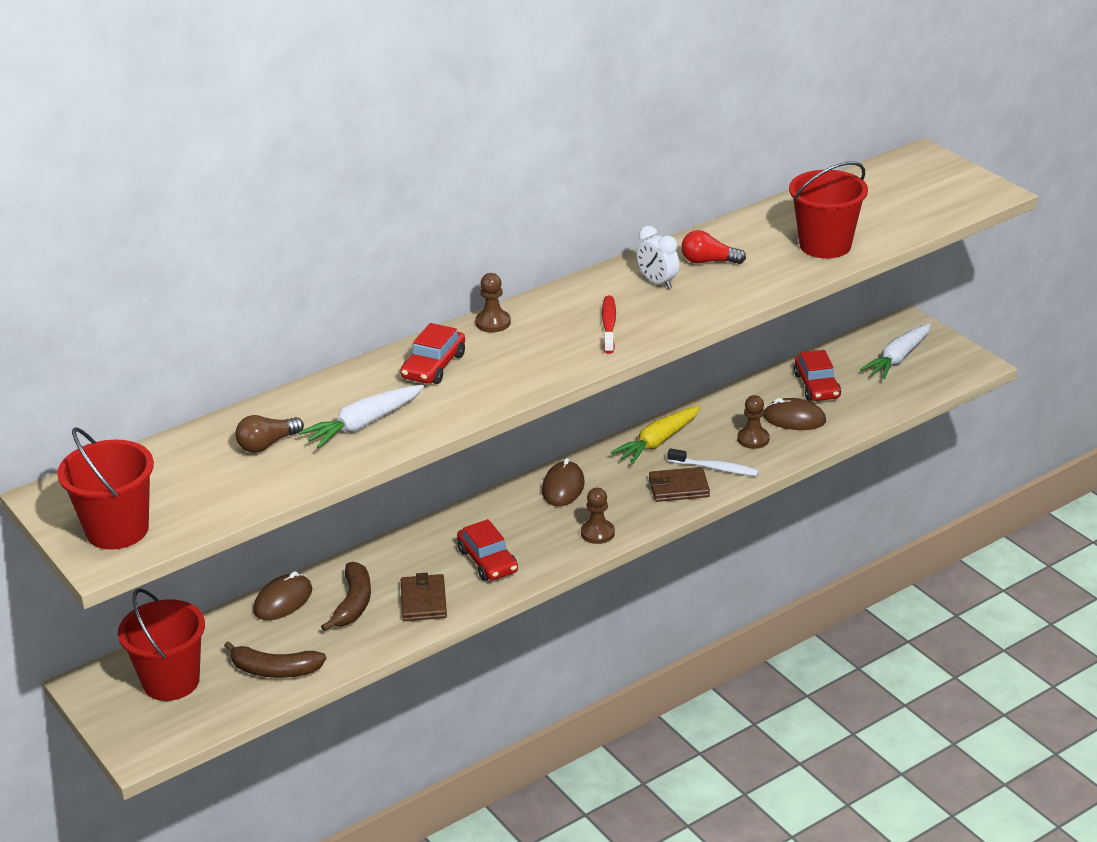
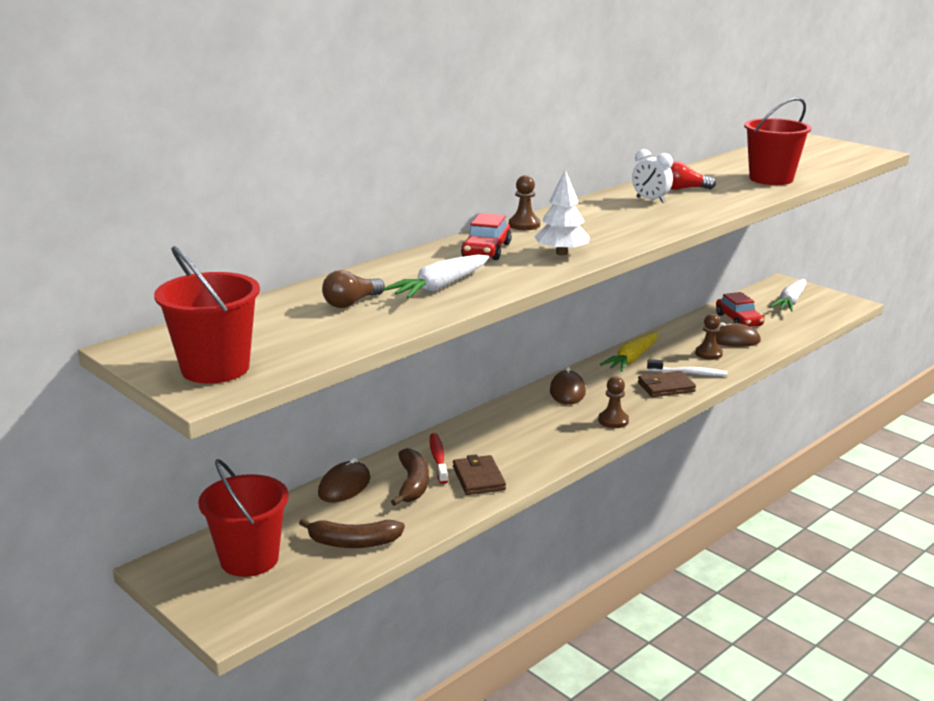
camera: 10 degrees left, 10 degrees down
red car [457,519,518,581] -> none
red toothbrush [602,295,616,354] -> red toothbrush moved to [430,433,448,484]
none -> white tree [535,170,590,255]

